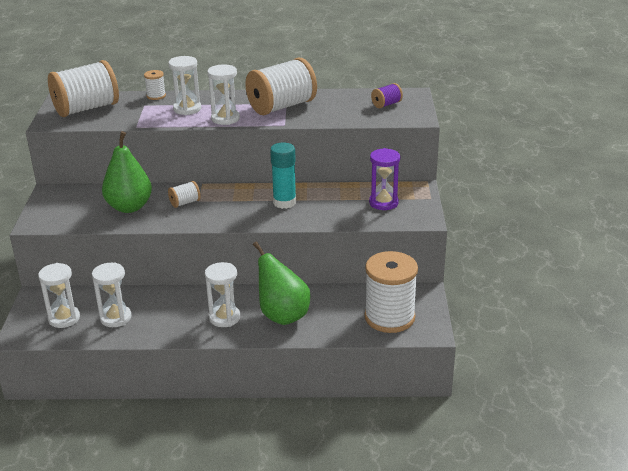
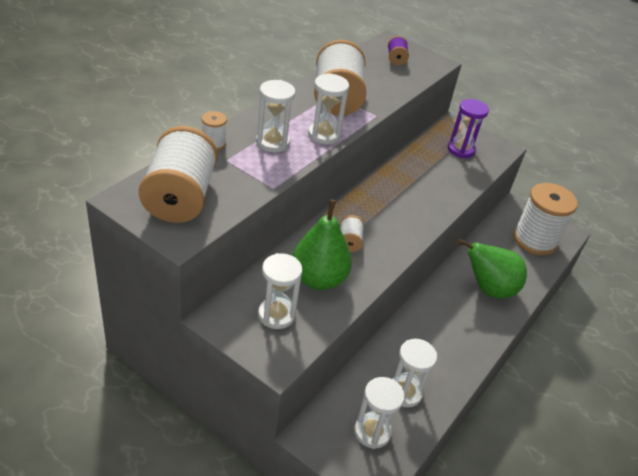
camera: 60 degrees left, 10 degrees up
white hourglass [205,262,240,327] -> white hourglass moved to [258,253,302,329]
turquoise glue stick [270,142,296,209] -> none

